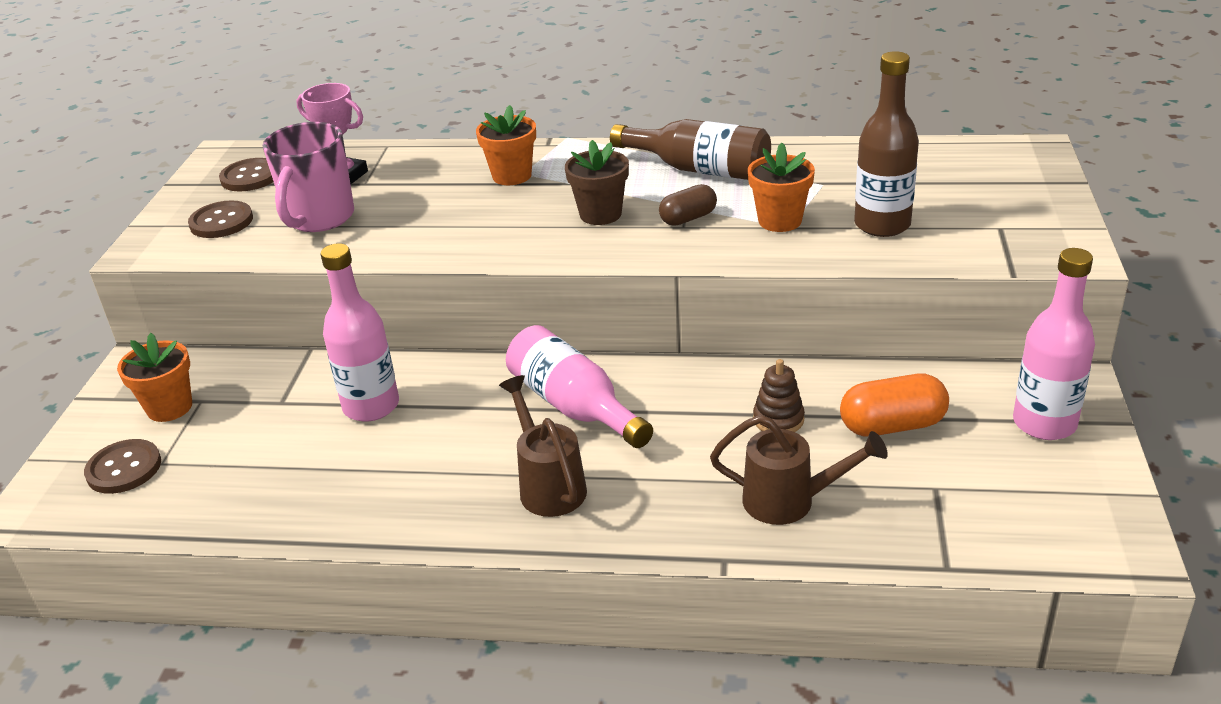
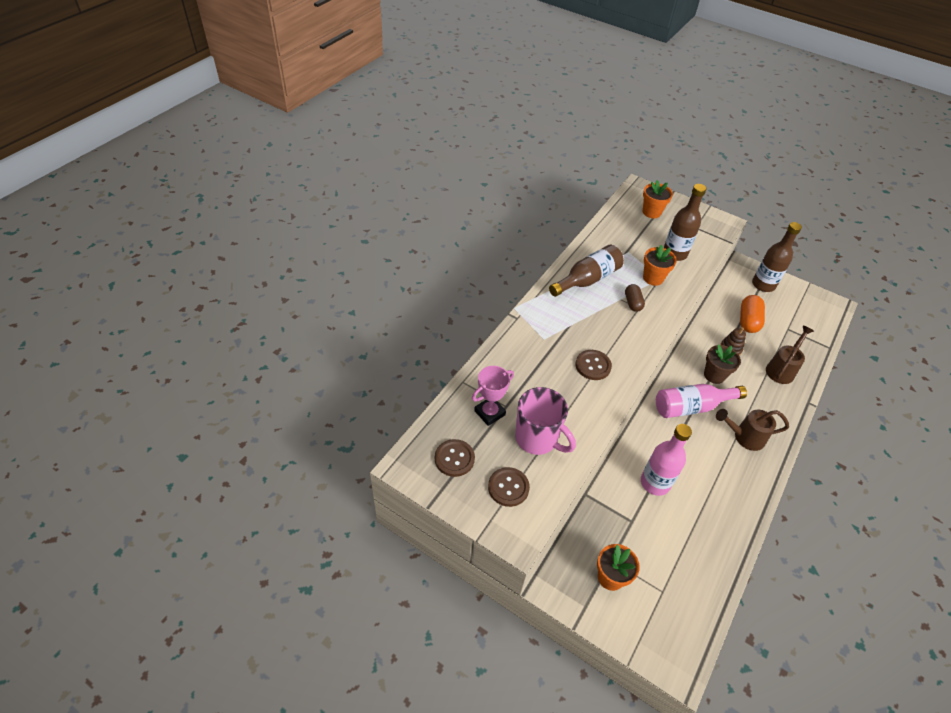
camera: 70 degrees left, 15 degrees up
brown button [84,439,161,494] -> brown button moved to [576,350,612,380]
orange flower pot [476,105,536,185] -> orange flower pot moved to [643,180,673,218]
brown flower pot [565,140,629,225] -> brown flower pot moved to [704,344,741,384]
pink bottle [1013,248,1095,440] -> brown bottle [752,222,802,292]

